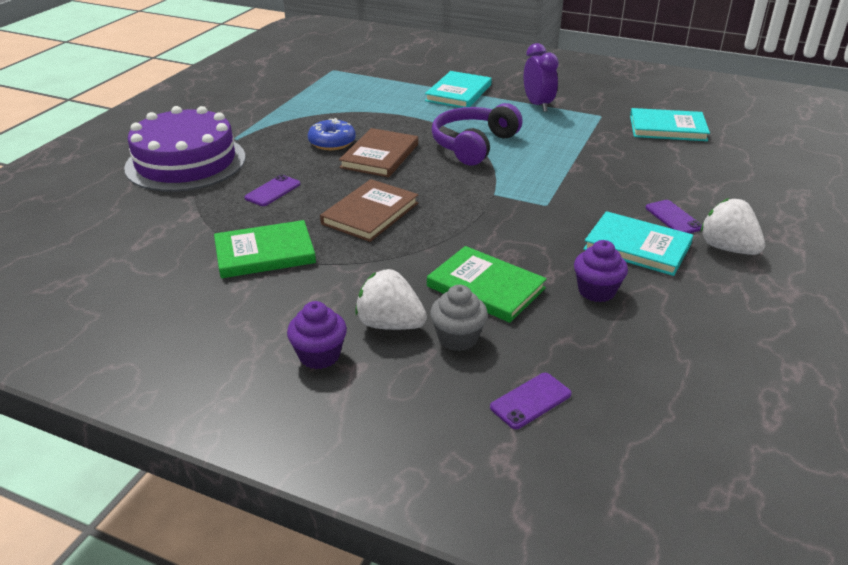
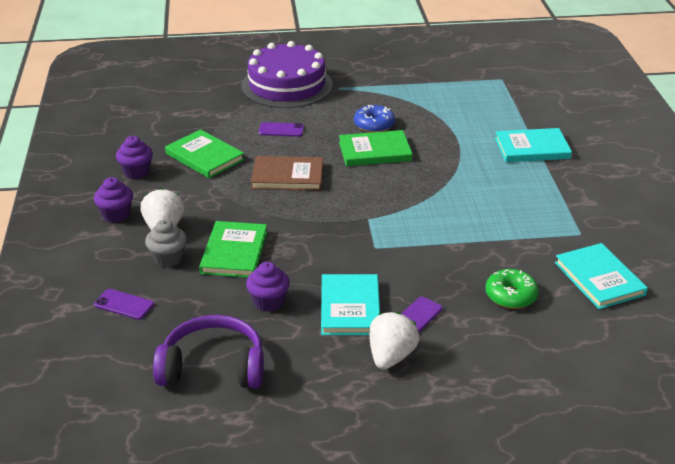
camera: 60 degrees right, 0 degrees up
brown book [339,128,418,178] -> green book [339,130,412,166]
purple headphones [432,103,523,166] -> purple headphones moved to [153,315,264,388]
purple clock [524,43,559,112] -> none
none -> purple cupcake [116,136,153,179]
none -> green donut [486,269,539,309]

